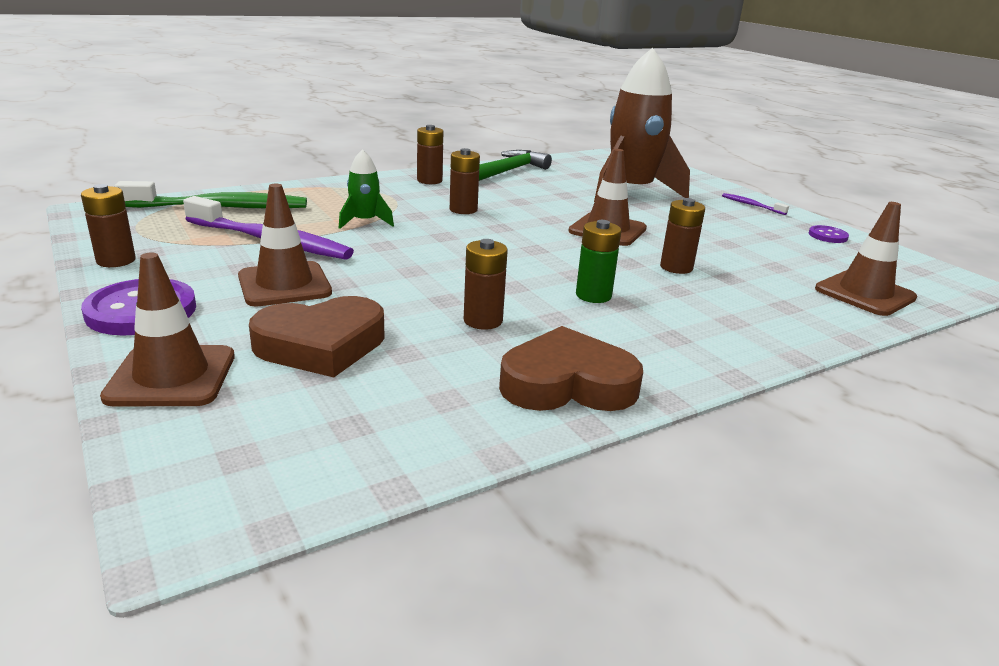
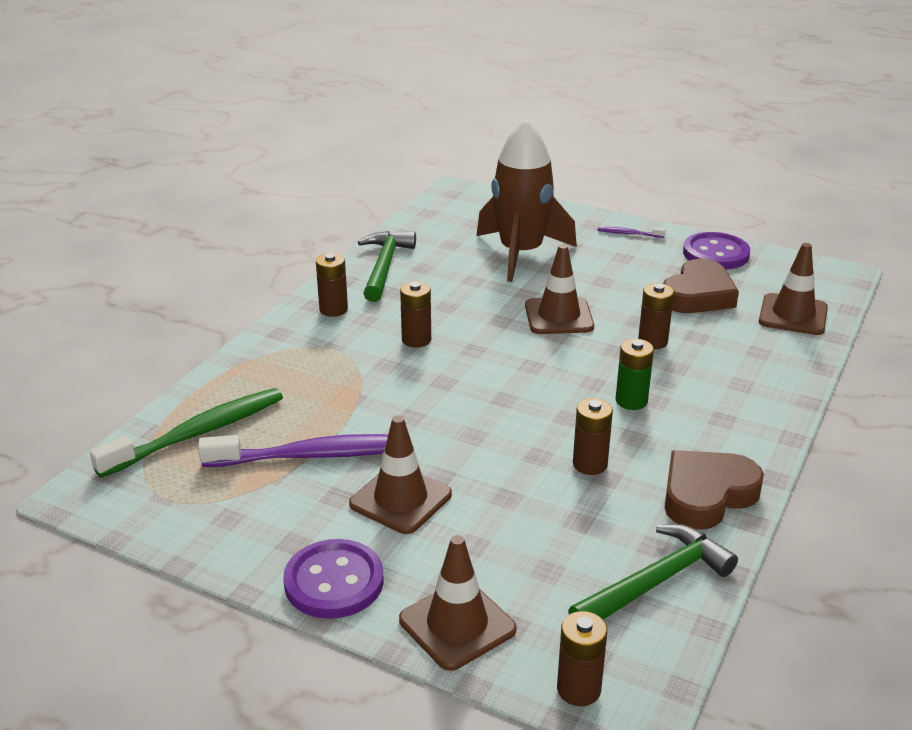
camera: 30 degrees left, 5 degrees up
brown battery [81,184,136,267] -> brown battery moved to [557,611,607,706]
brown heart [249,296,385,377] -> brown heart moved to [663,259,739,313]
green rocket [339,149,394,229] -> none
purple button [809,225,849,243] -> purple button [683,232,750,270], size x1.92
none -> green hammer [568,524,738,620]

